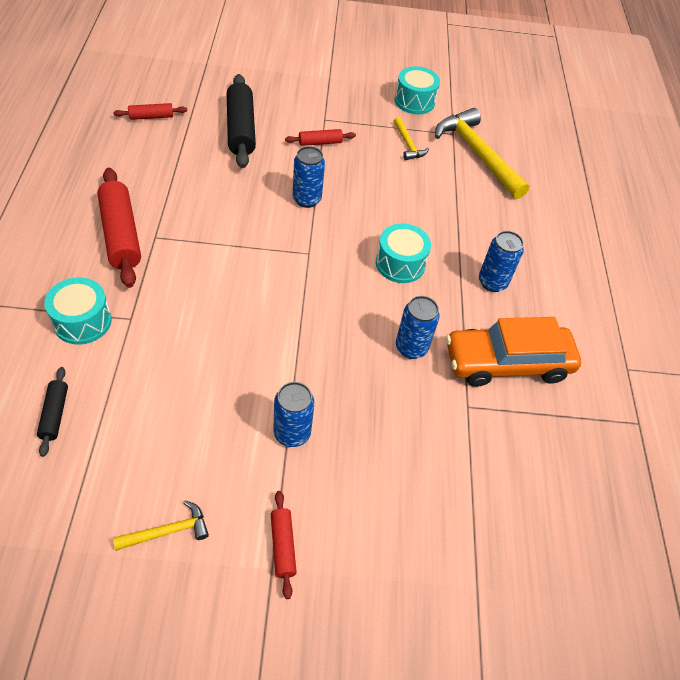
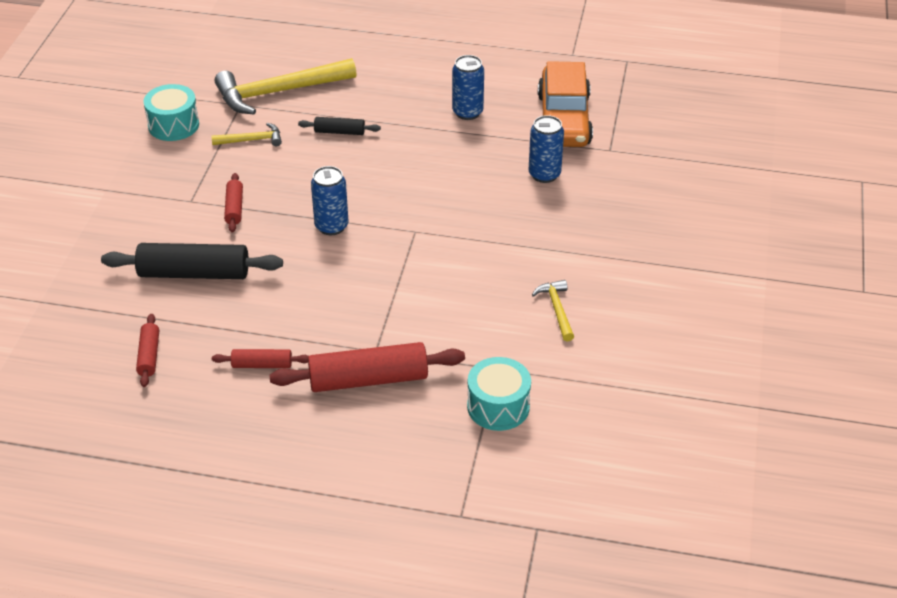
camera: 75 degrees left, 10 degrees down
black rolling pin [37,367,68,457] -> black rolling pin moved to [298,117,381,135]
yellow hammer [113,500,209,551] -> yellow hammer moved to [532,280,574,342]
red rolling pin [271,491,297,599] -> red rolling pin moved to [212,349,308,368]
blue can [274,382,315,447] -> none
turquoise drum [376,224,431,283] -> none

